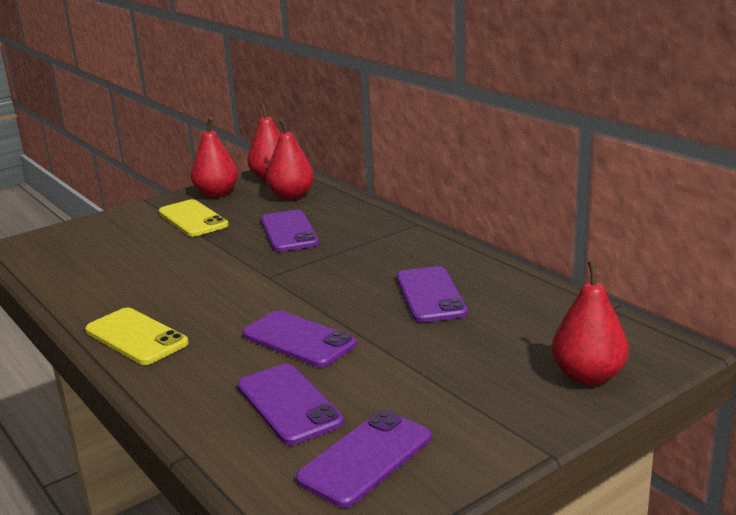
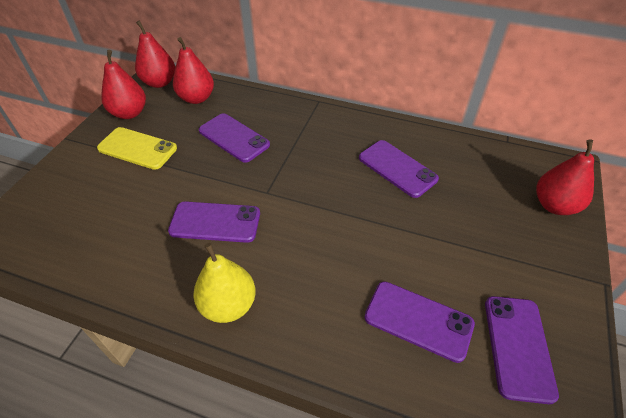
camera: 35 degrees left, 25 degrees up
yellow phone [85,308,189,365] -> yellow pear [193,243,256,323]
purple phone [242,310,357,367] -> purple phone moved to [168,201,260,243]

